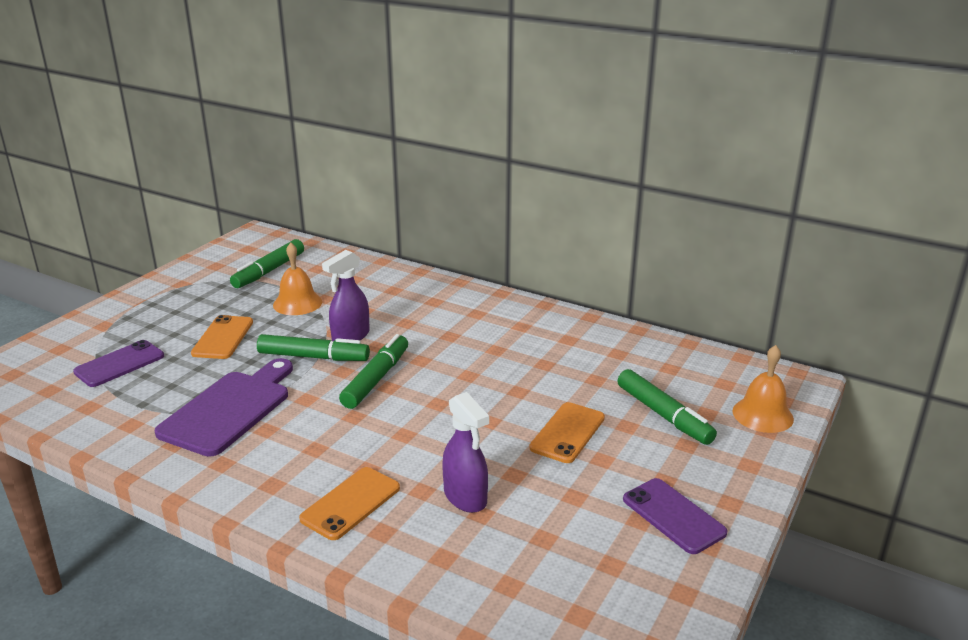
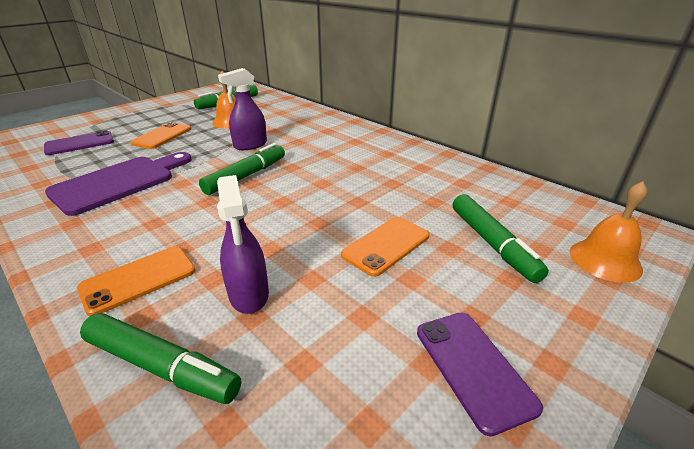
camera: 15 degrees right, 5 degrees up
green marker [257,334,370,361] -> green marker moved to [80,313,241,404]

